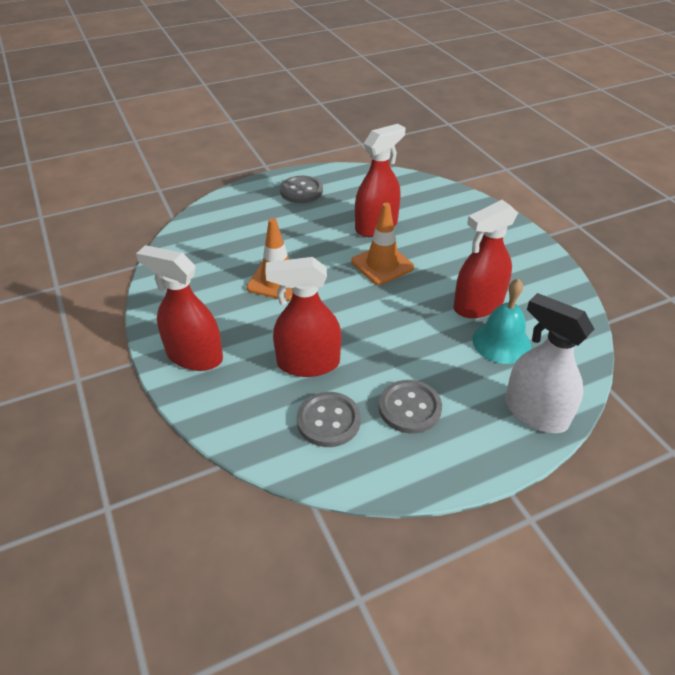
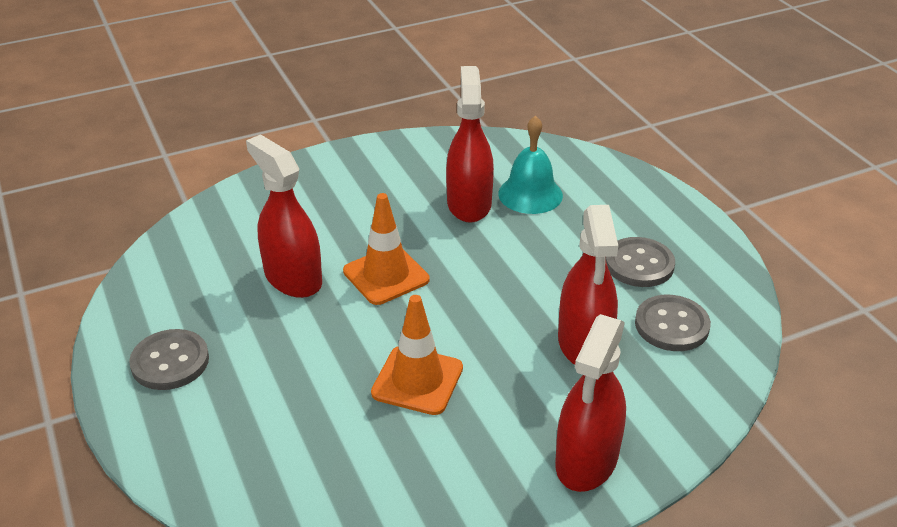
camera: 90 degrees left, 5 degrees down
red spray bottle [453,200,518,318] -> red spray bottle turned 150 degrees counterclockwise [446,66,494,223]
white spray bottle [505,293,594,433] -> none

